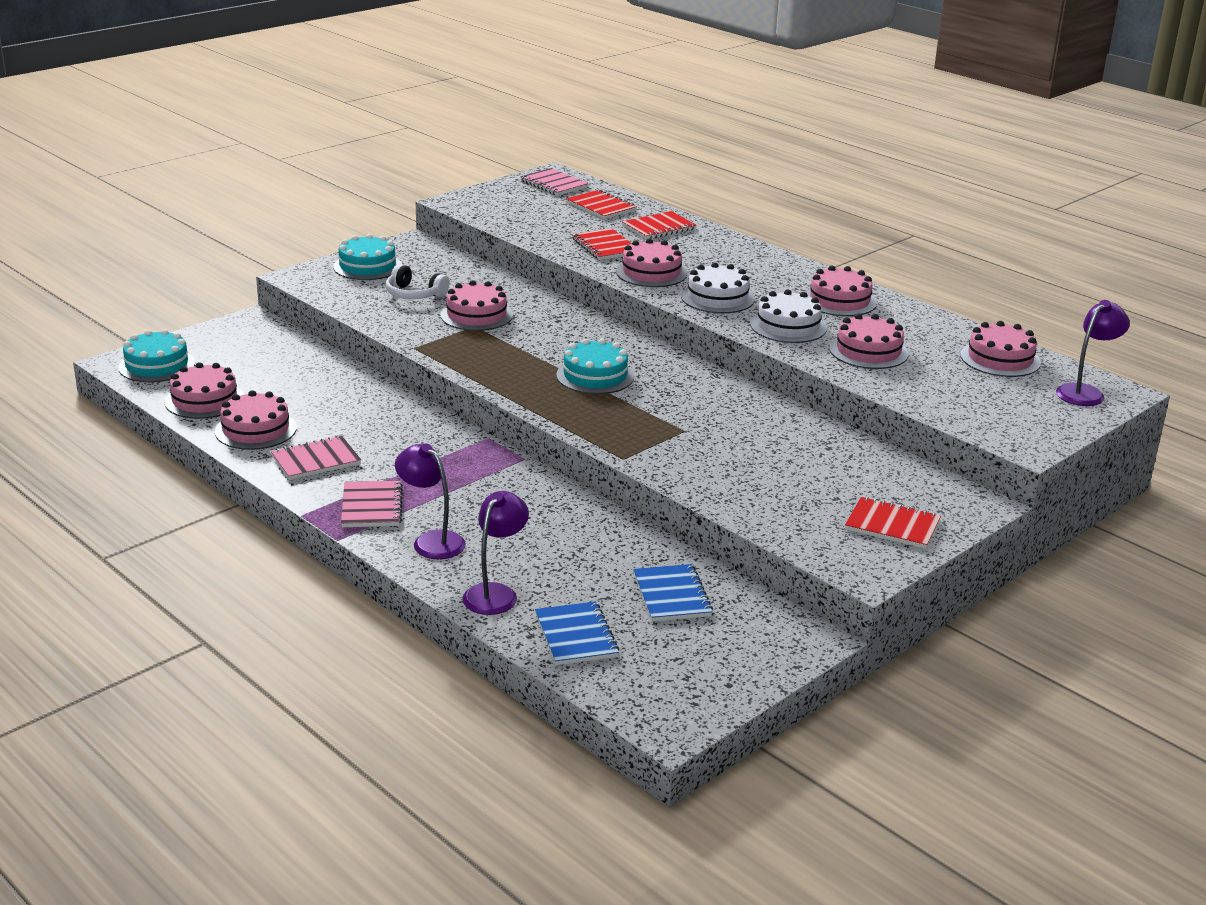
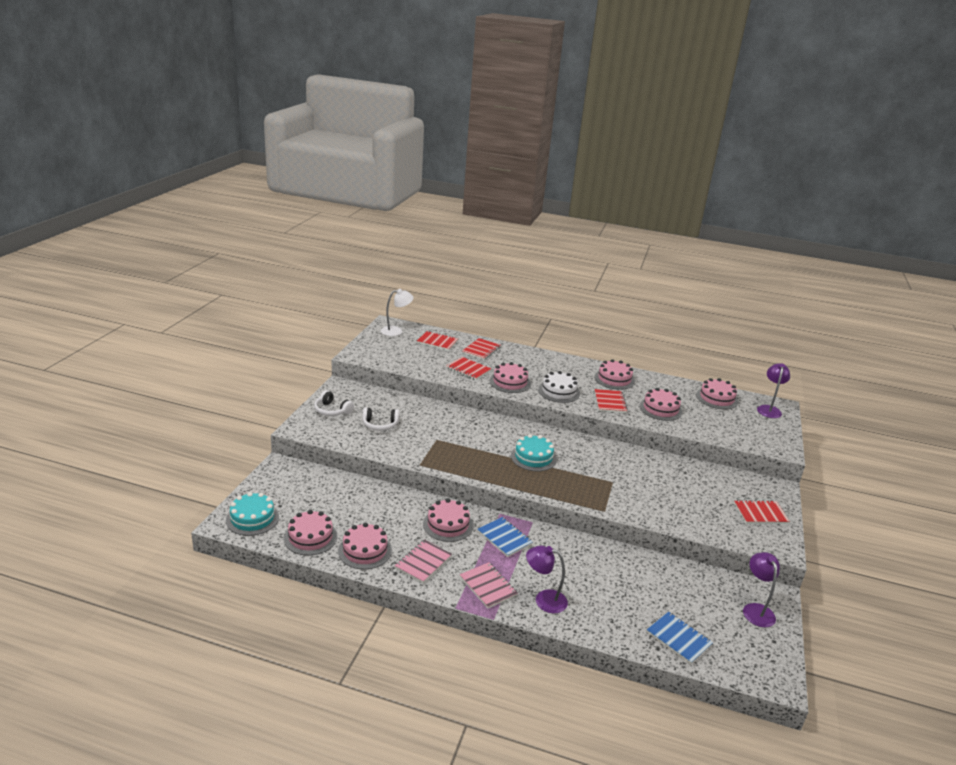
camera: 30 degrees left, 0 degrees up
turquoise cake [333,234,402,280] -> white headphones [314,390,354,416]
pink cake [440,280,513,331] -> pink cake moved to [423,498,473,542]
purple lamp [463,491,529,615] -> purple lamp moved to [743,552,780,627]
pink notebook [520,168,589,196] -> white lamp [381,289,414,336]
blue notebook [633,564,713,622] -> blue notebook moved to [477,517,533,557]
white cake [750,289,827,343] -> red notebook [595,389,628,413]

